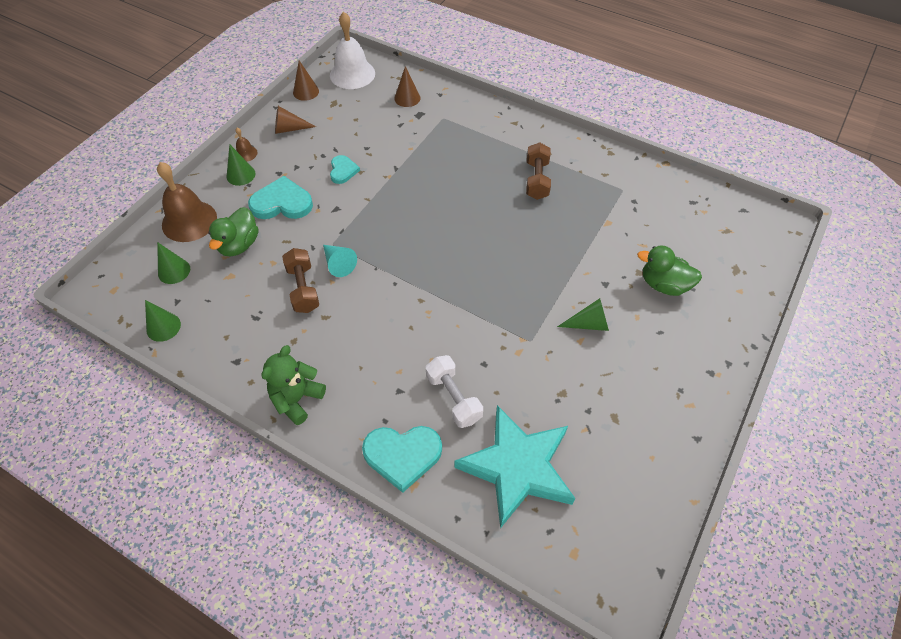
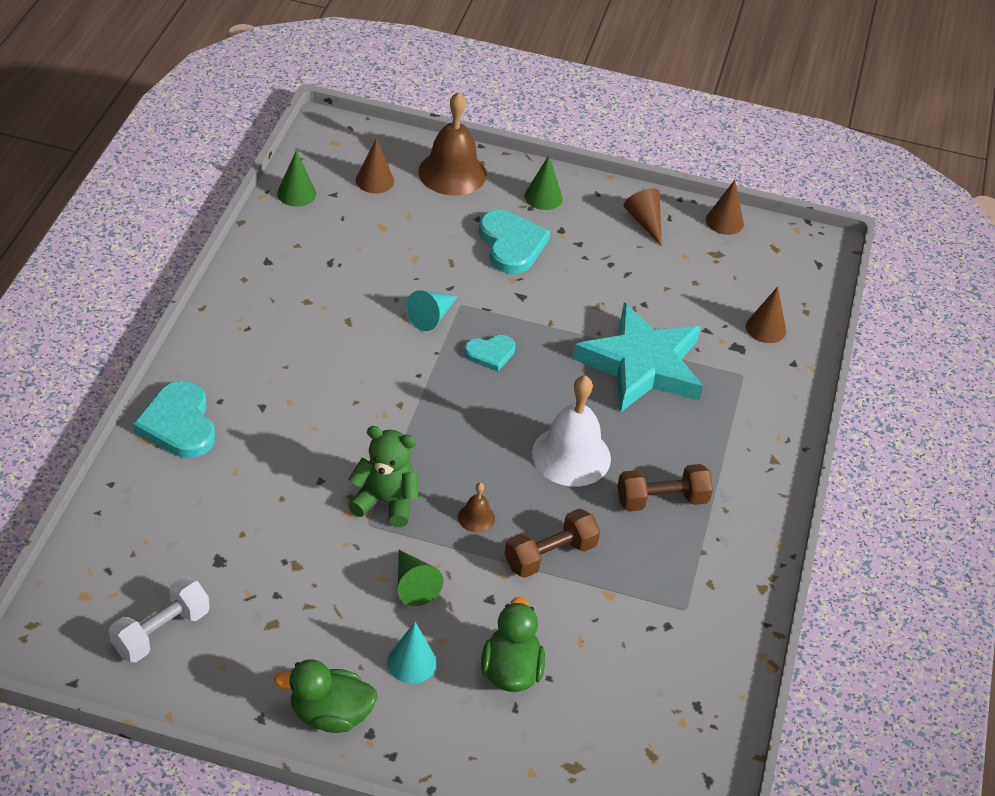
camera: 70 degrees right, 10 degrees down
green cone [157,242,190,284] -> brown cone [356,138,394,193]
green duck [208,207,258,256] -> green duck moved to [274,659,378,733]
brown bell [235,128,258,162] -> brown bell moved to [458,483,495,533]
green teddy bear [261,345,326,425] -> green teddy bear moved to [348,426,419,527]
brown dumbbell [282,248,319,313] -> brown dumbbell moved to [504,509,600,578]
white bell [330,12,375,89] -> white bell moved to [532,375,611,487]
turquoise heart [330,155,360,184] -> turquoise heart moved to [464,335,515,371]
white dumbbell [426,355,483,428] -> white dumbbell moved to [109,577,210,662]
turquoise star [454,405,576,529] -> turquoise star moved to [573,303,703,412]
none -> turquoise cone [387,622,437,684]

